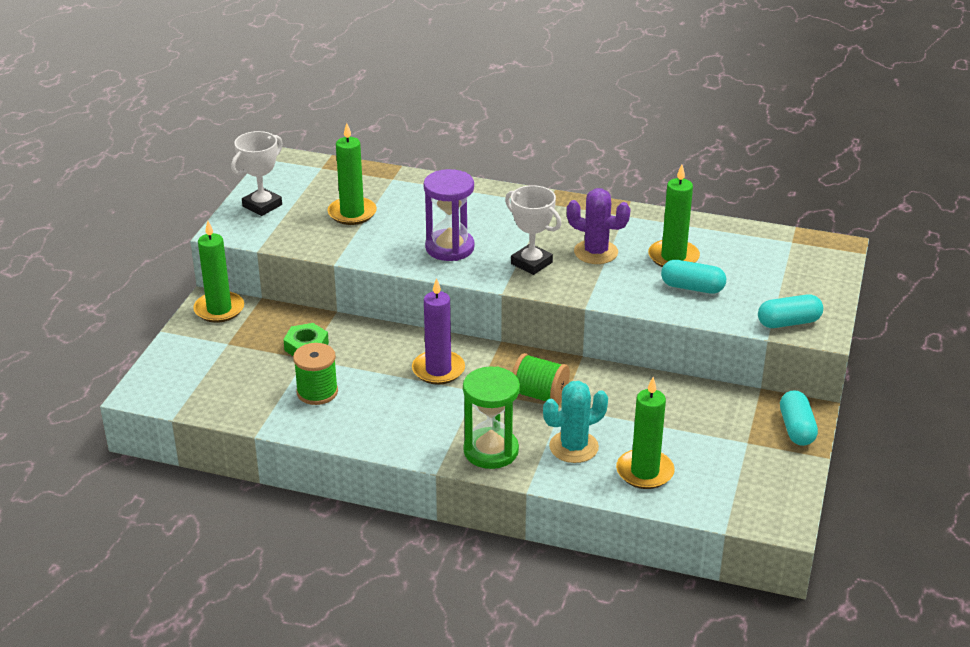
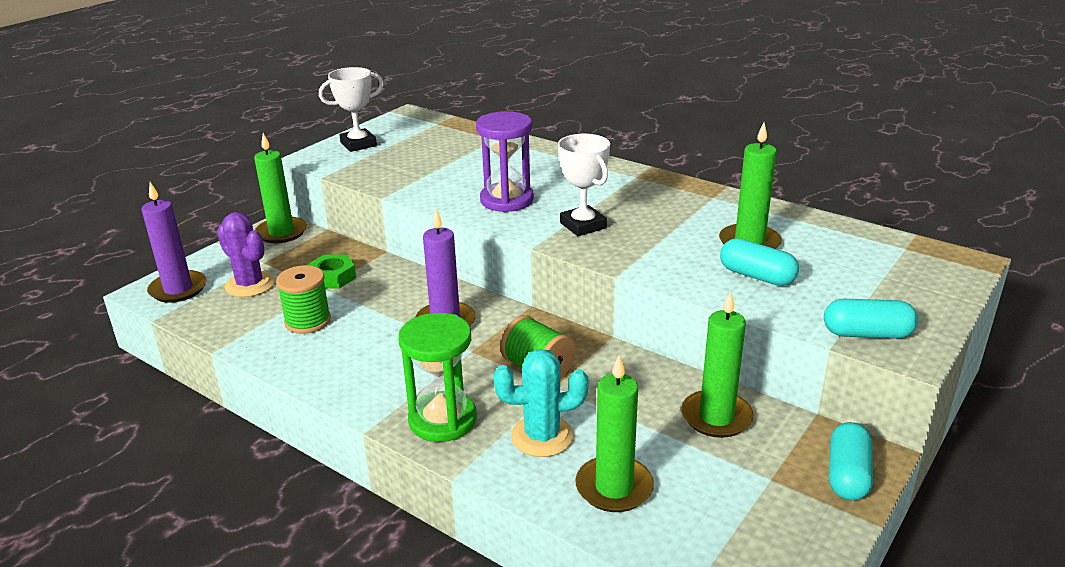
camera: 20 degrees right, 5 degrees down
green candle [327,123,377,225] -> green candle moved to [681,291,754,438]
purple cactus [567,188,631,264] -> purple cactus moved to [217,212,275,297]
none -> purple candle [141,182,207,303]

